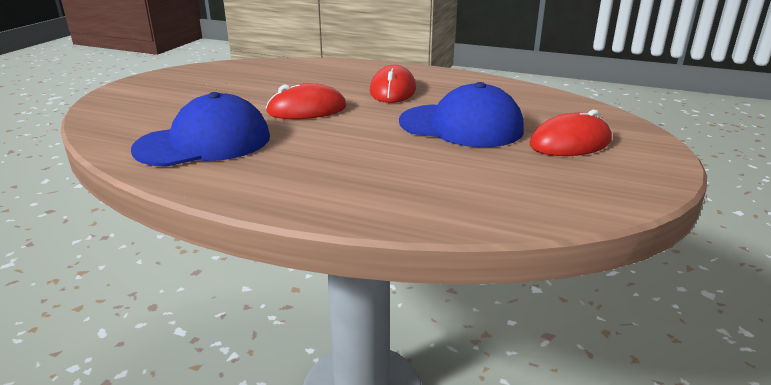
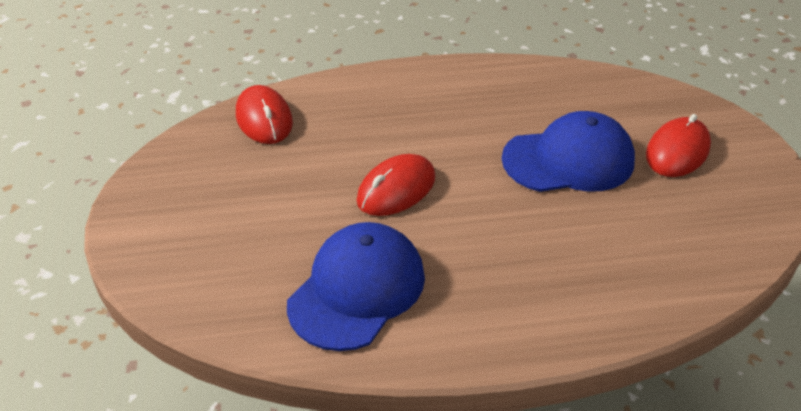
camera: 30 degrees left, 15 degrees up
red mouse [370,65,416,103] -> red mouse moved to [236,85,293,144]

